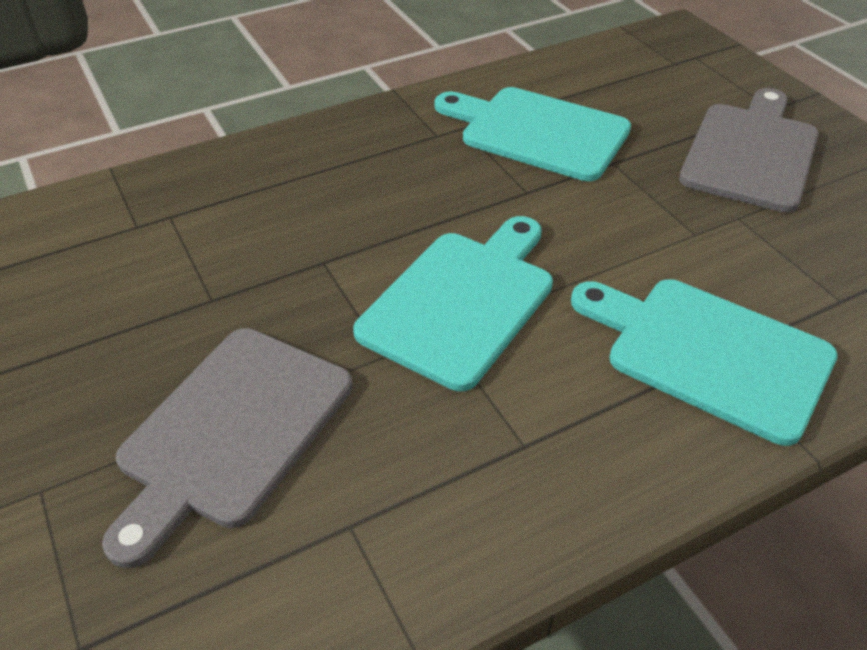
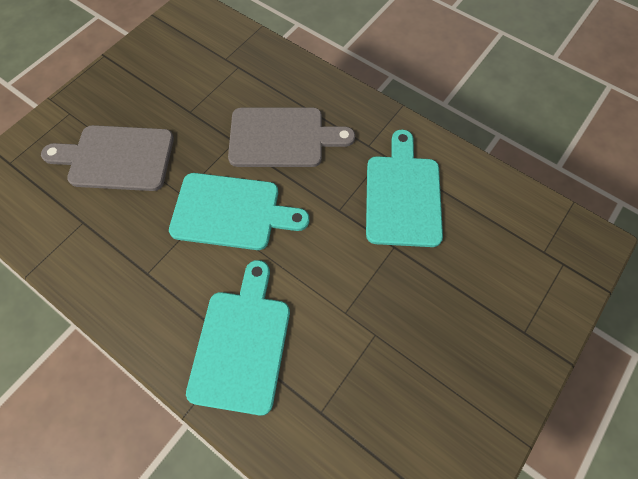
camera: 65 degrees right, 20 degrees up
grey cutting board [679,88,819,213] -> grey cutting board moved to [228,107,355,167]

